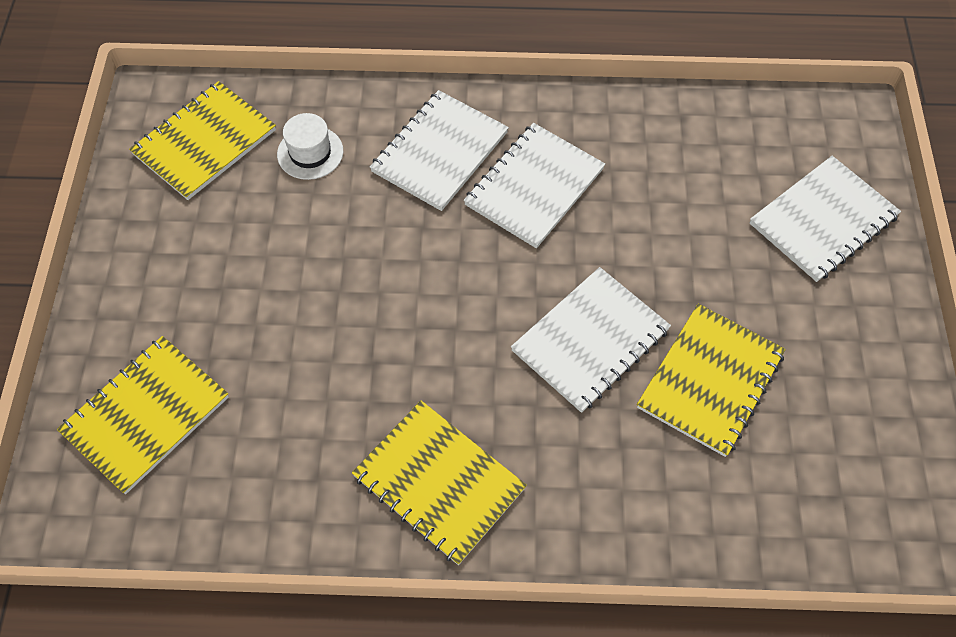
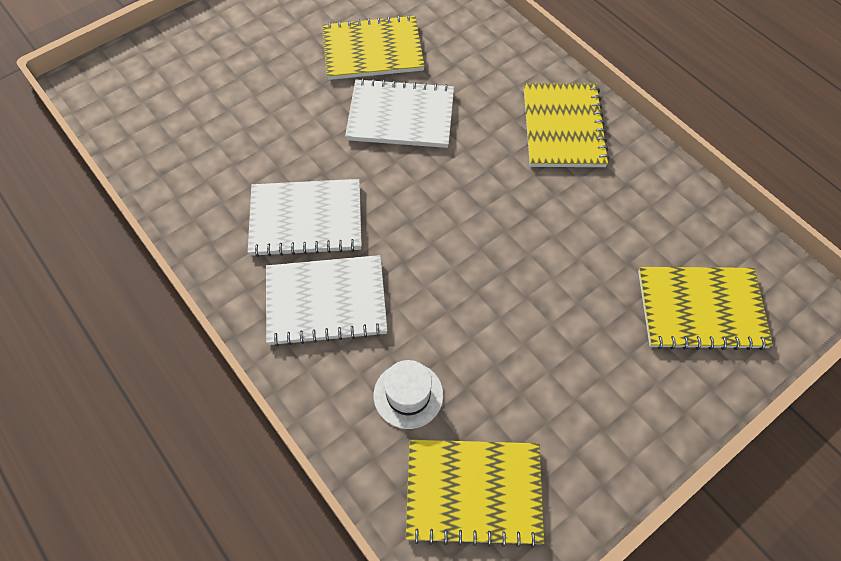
camera: 130 degrees left, 0 degrees up
white notebook [750,156,901,282] -> none

